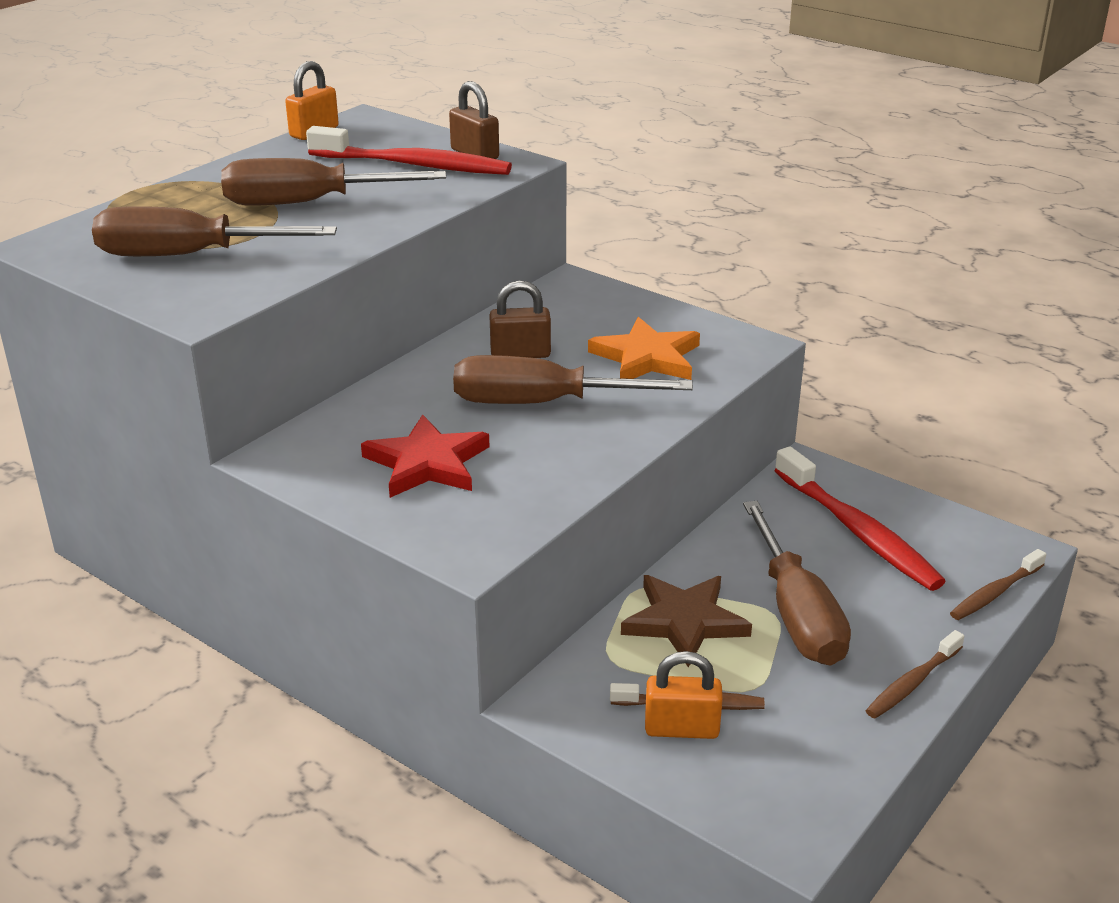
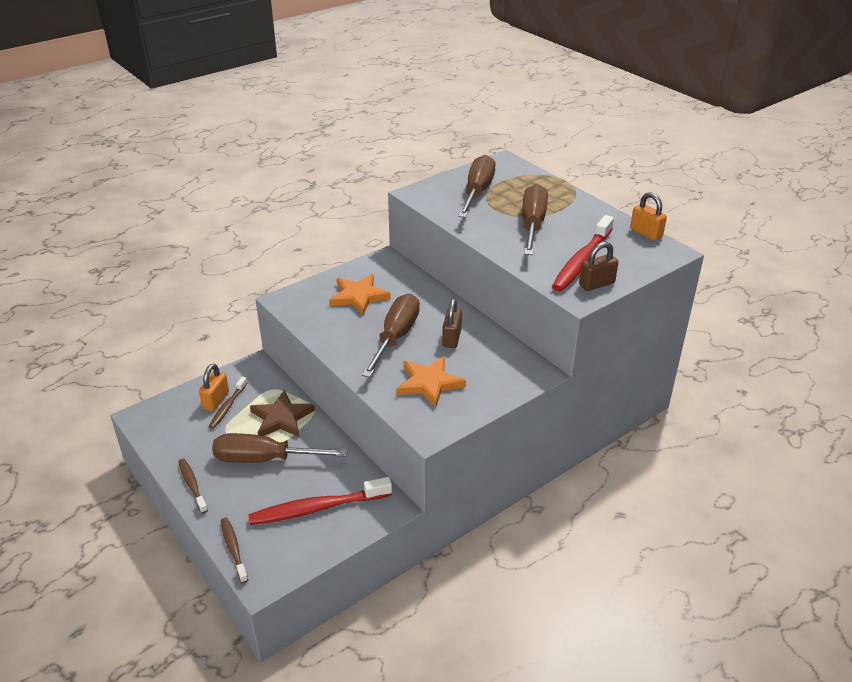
camera: 105 degrees right, 5 degrees up
red star [361,414,490,498] -> orange star [329,274,391,315]

